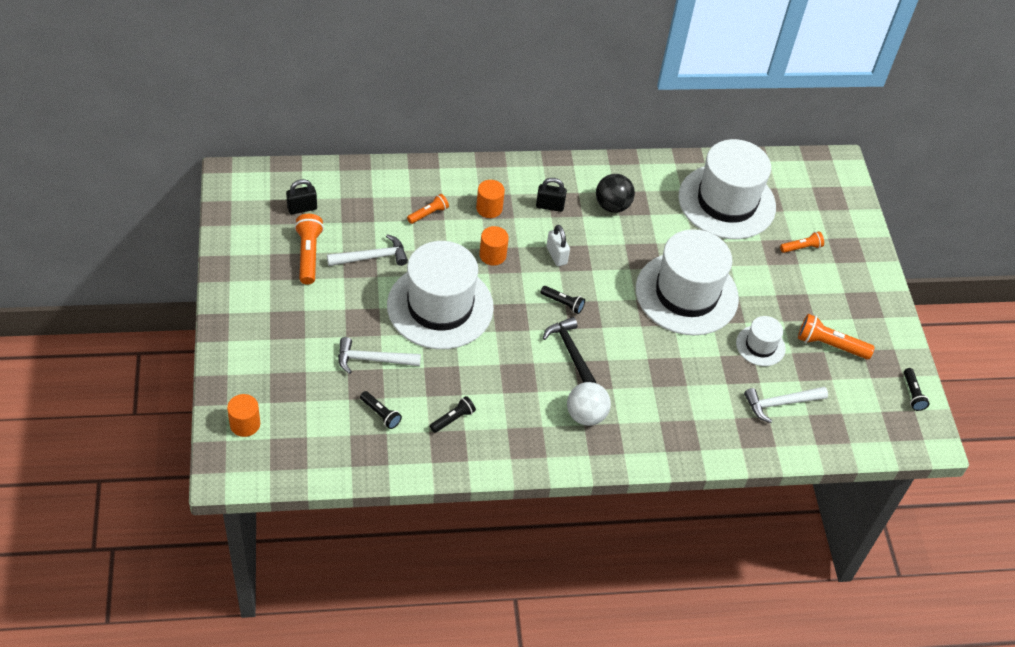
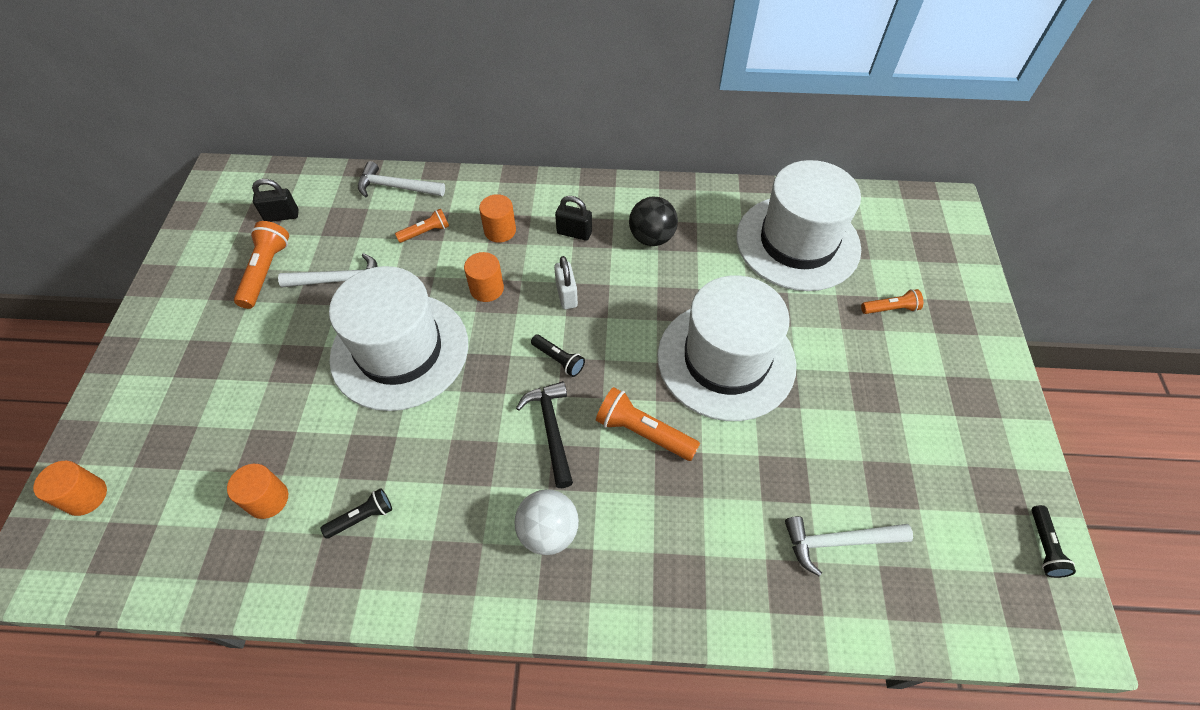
camera: 15 degrees right, 5 degrees up
white hammer [338,337,421,374] -> white hammer moved to [358,161,445,197]
black flashlight [360,391,402,429] -> orange cylinder [227,464,288,519]
white hat [736,316,786,366] -> none
orange flashlight [798,314,875,359] -> orange flashlight moved to [596,387,700,461]

